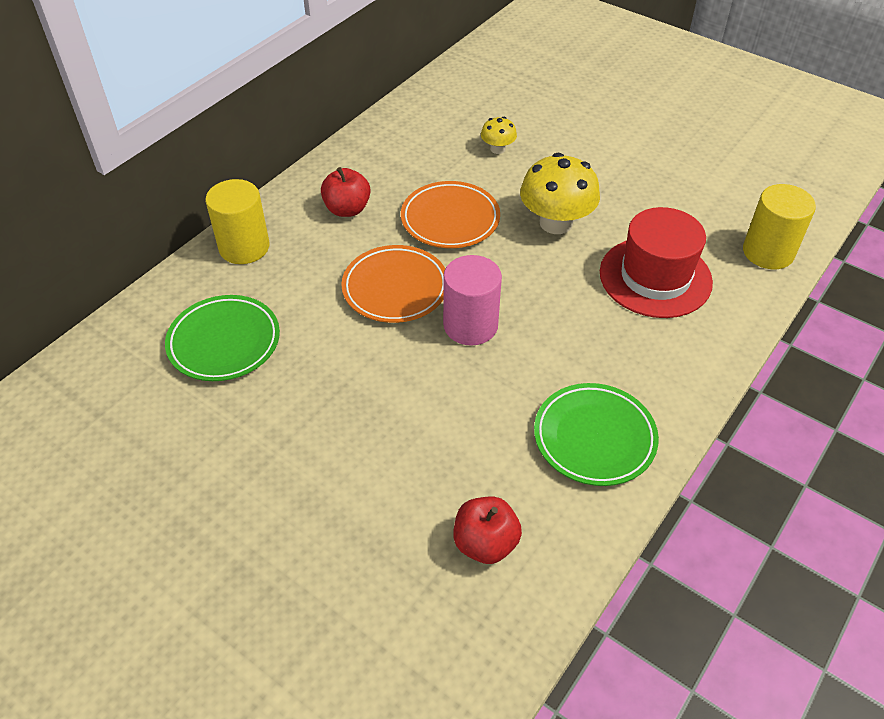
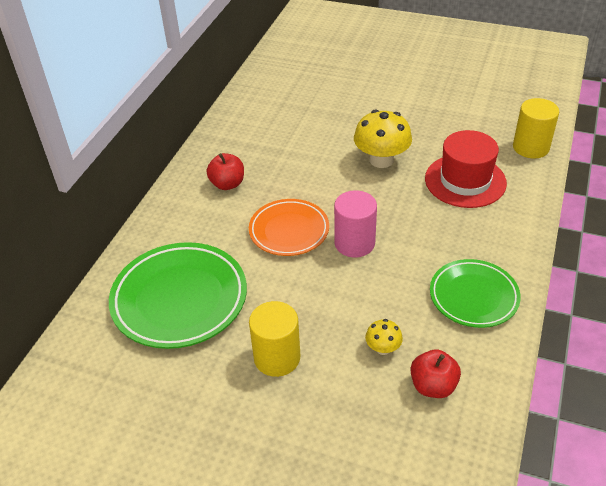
camera: 15 degrees left, 5 degrees down
green plate [165,295,280,381] -> green plate [109,242,247,349], size x1.56
yellow cylinder [205,179,269,264] -> yellow cylinder moved to [249,301,300,377]
orange plate [401,181,500,248] -> none
yellow mushroom [481,117,517,154] -> yellow mushroom moved to [365,319,403,355]

